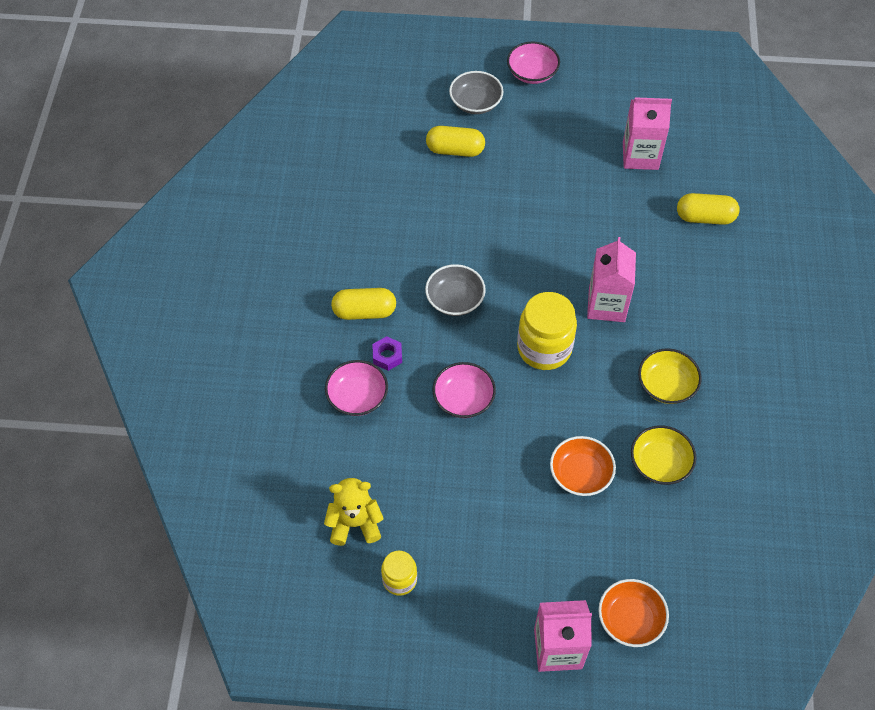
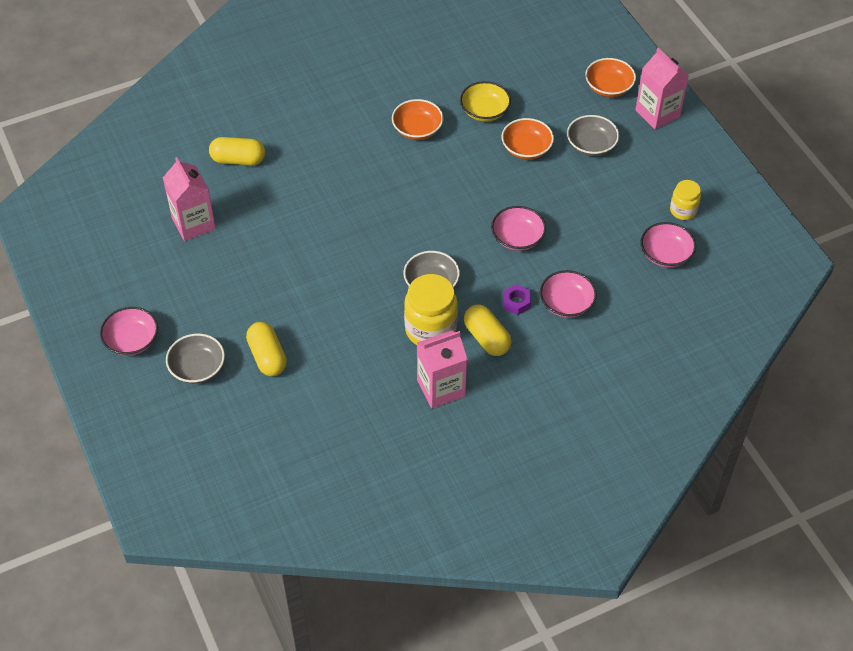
camera: 120 degrees left, 5 degrees down
yellow teddy bear [324,478,384,546] -> pink bowl [641,222,696,268]
yellow jar [517,292,577,370] -> yellow jar moved to [404,274,458,345]
pink carton [587,237,636,322] -> pink carton moved to [417,330,468,409]
yellow bowl [638,348,702,404] -> orange bowl [392,99,443,140]
yellow capsule [677,193,740,225] -> yellow capsule turned 60 degrees counterclockwise [209,137,265,165]
none -> grey bowl [567,115,619,156]

